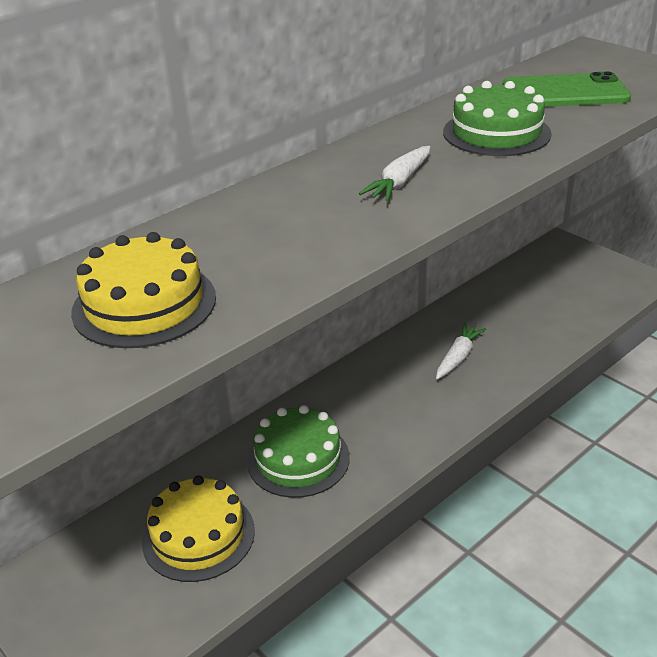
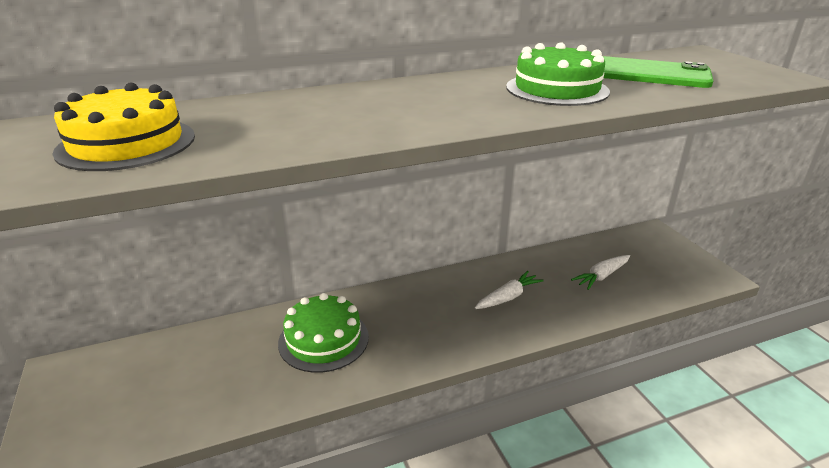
camera: 20 degrees right, 5 degrees down
yellow cake [142,475,255,582] -> none
white carrot [359,146,430,201] -> white carrot moved to [571,255,630,290]

